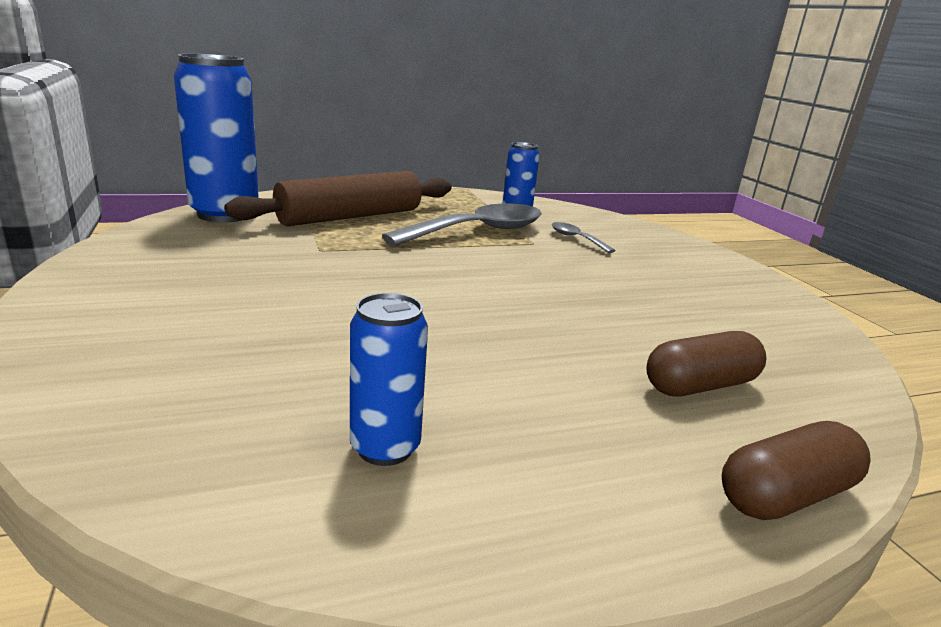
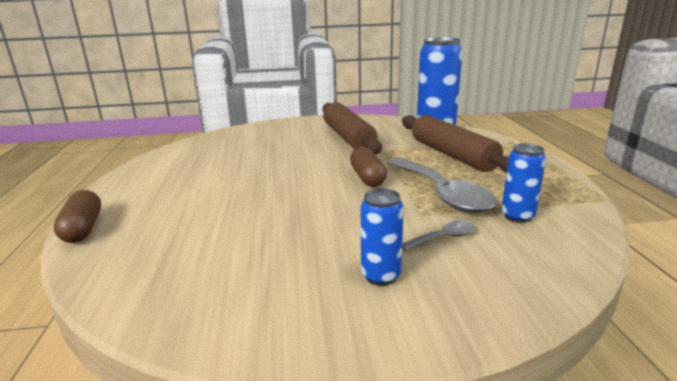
camera: 105 degrees right, 0 degrees up
blue can [350,293,428,466] -> blue can moved to [361,188,404,286]
brown capsule [646,331,766,396] -> brown capsule moved to [350,147,387,187]
none -> brown rolling pin [323,102,382,155]

